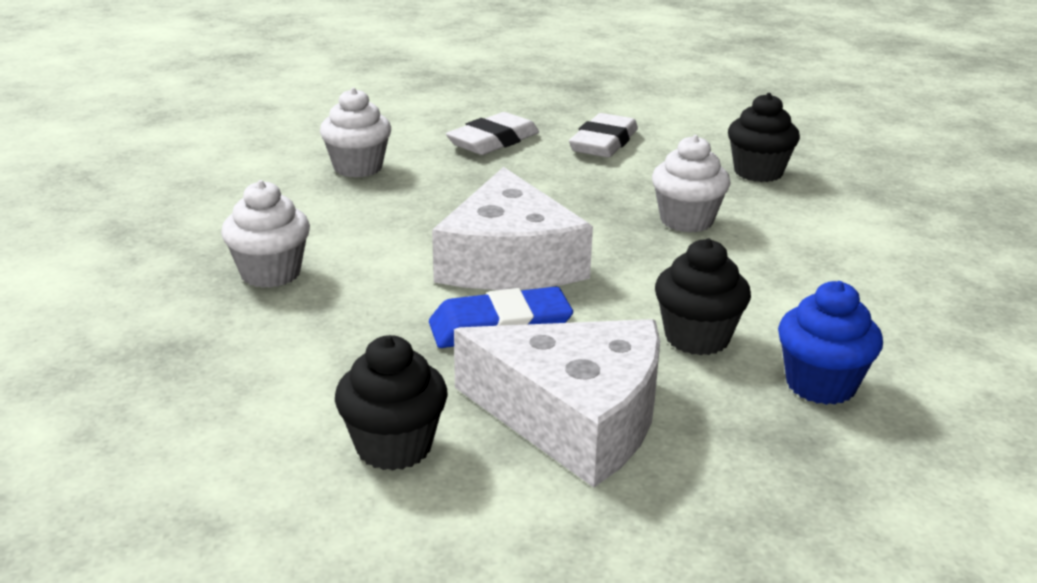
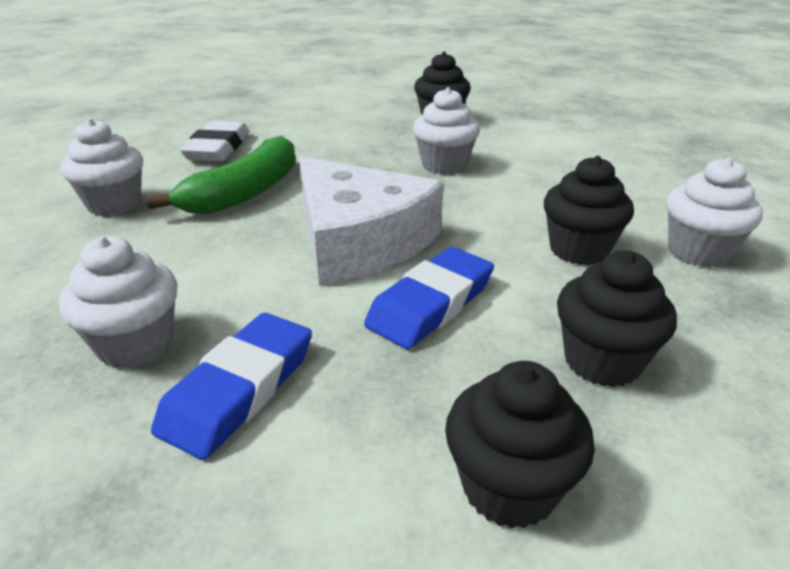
camera: 35 degrees left, 5 degrees up
white cheese [454,319,660,487] -> black cupcake [557,250,677,387]
white eraser [569,113,638,158] -> none
blue cupcake [778,281,883,405] -> white cupcake [666,157,763,268]
none -> green banana [146,136,296,214]
none -> blue eraser [151,313,312,460]

